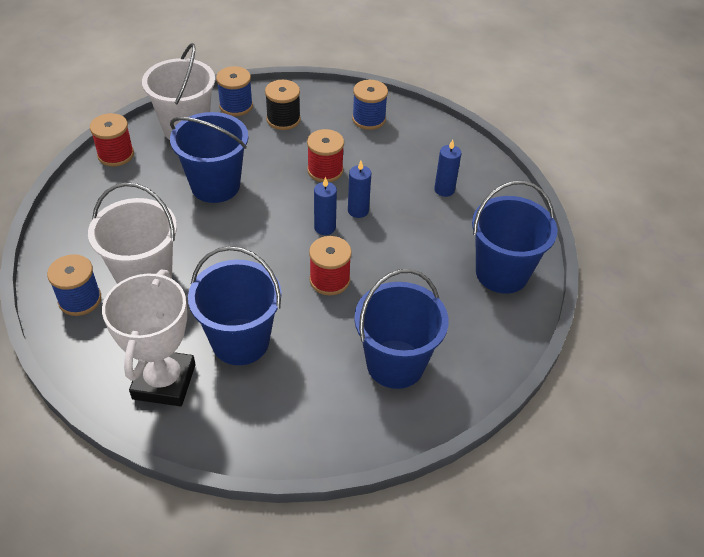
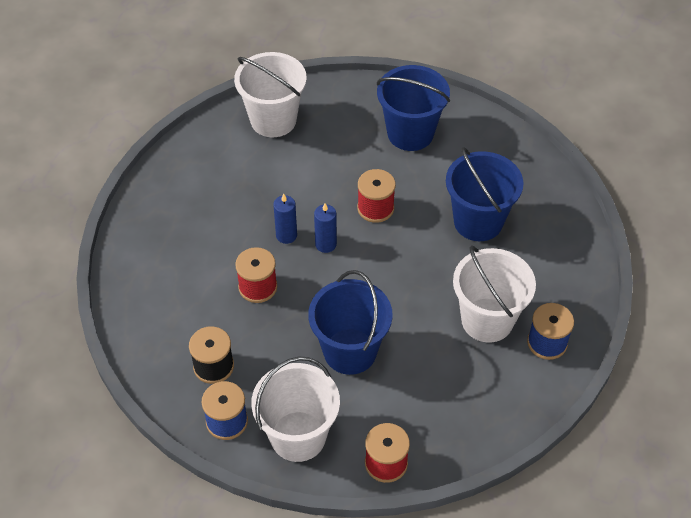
camera: 125 degrees left, 5 degrees up
white trophy [102,269,195,406] -> none
blue spool [352,80,388,130] -> none
blue candle [434,140,461,197] -> none
blue bucket [472,181,558,294] -> white bucket [234,52,307,137]

